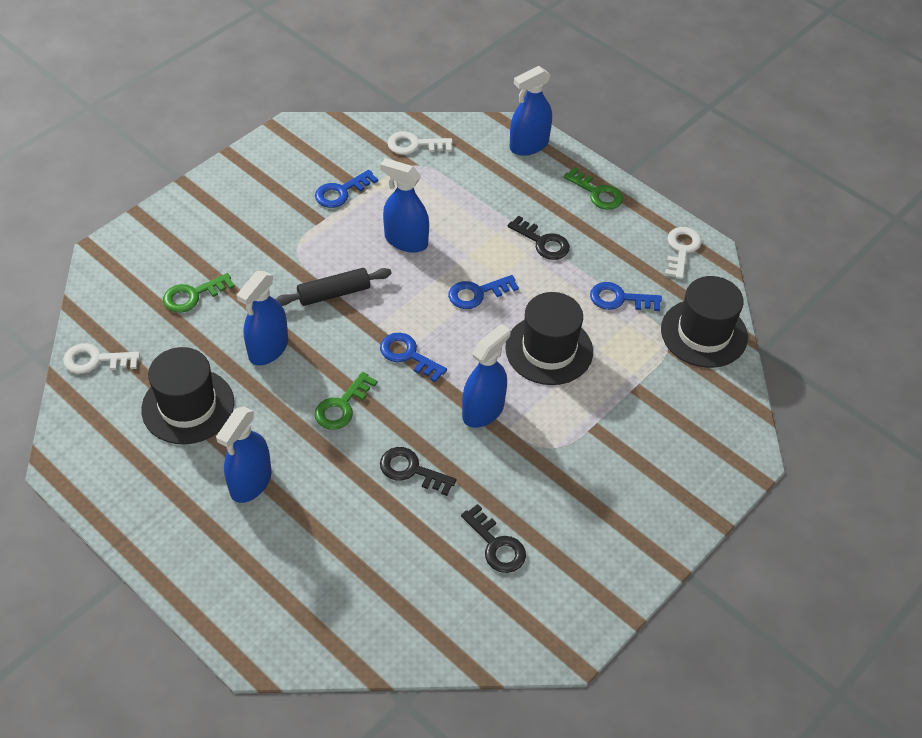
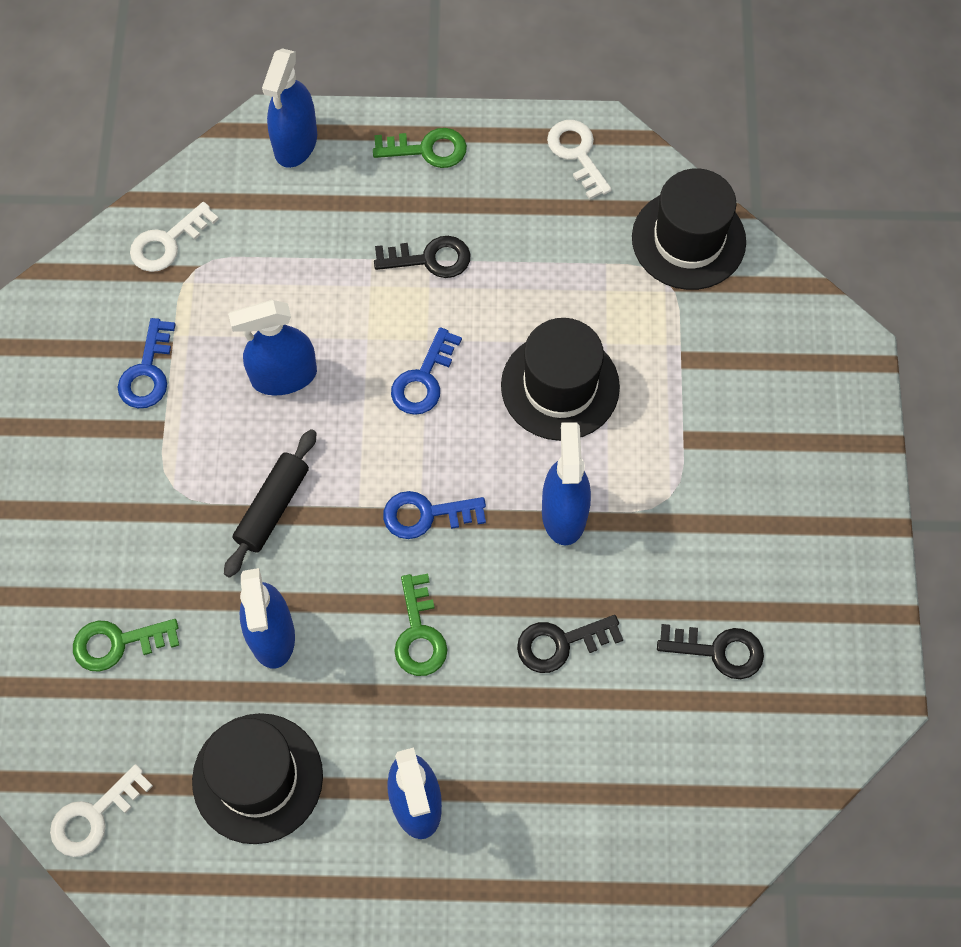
camera: 40 degrees left, 15 degrees up
green key [163,273,235,313] -> green key turned 60 degrees clockwise [73,619,180,672]
blue key [590,282,662,311] -> none

